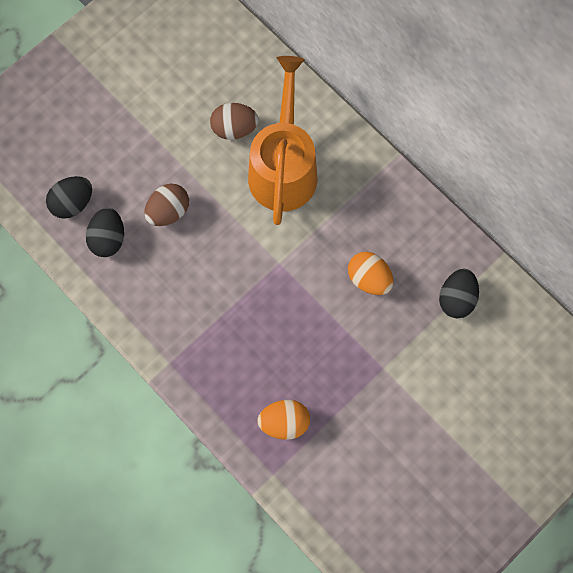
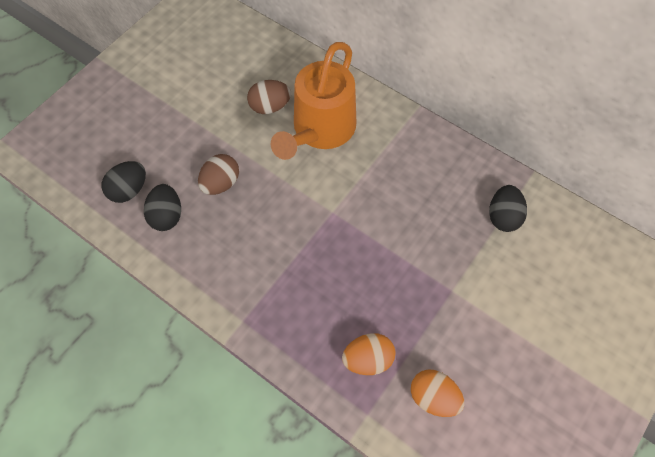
camera: 10 degrees left, 10 degrees down
orange watering can [248,56,318,225] -> orange watering can turned 150 degrees counterclockwise [271,42,356,160]
orange egg [348,252,393,295] -> orange egg moved to [411,369,464,417]

